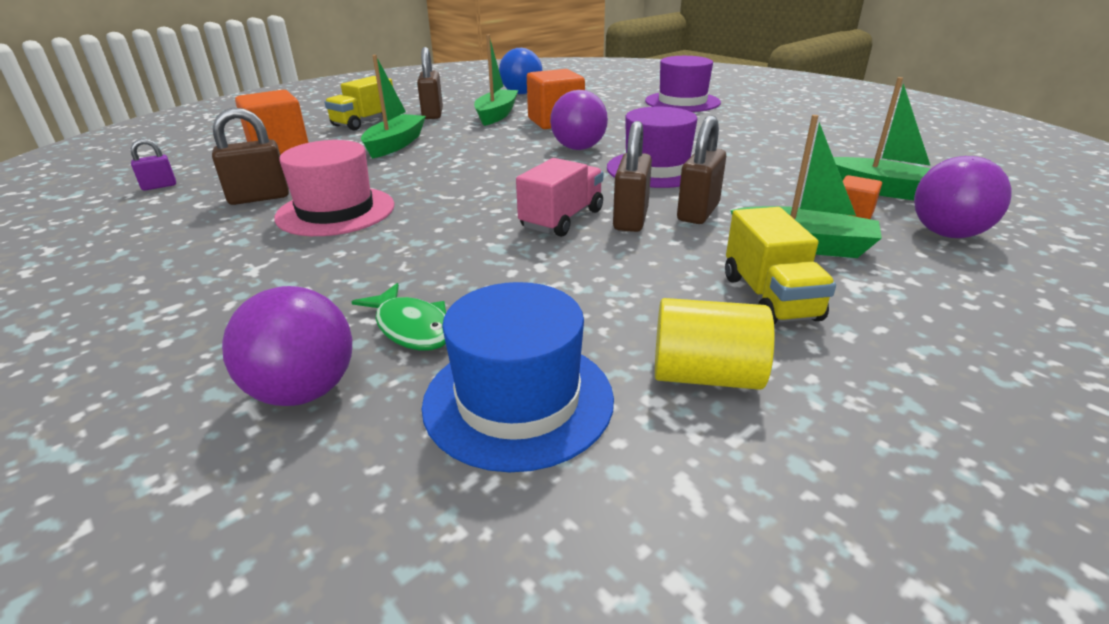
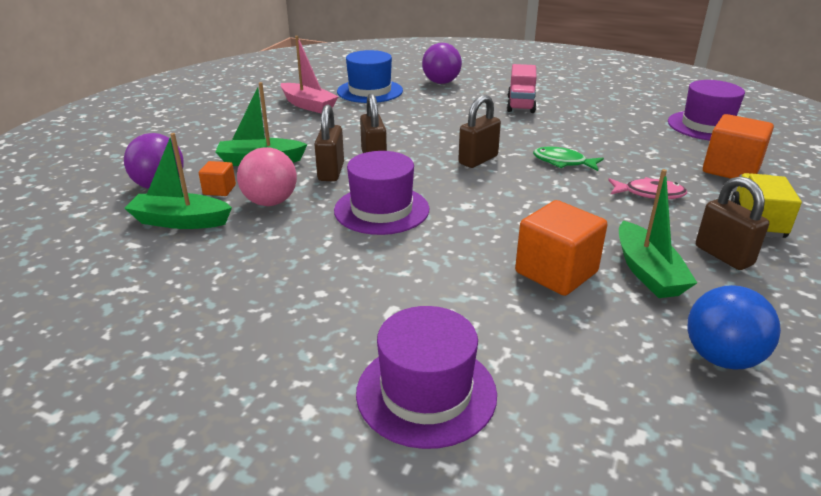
camera: 155 degrees right, 0 degrees up
purple padlock [130,139,176,191] -> purple hat [668,80,745,140]
brown padlock [212,108,289,205] -> brown padlock moved to [458,95,501,168]
pink hat [274,140,394,236] -> none
green fish [351,283,446,351] -> green fish moved to [533,146,604,171]
green boat [361,55,426,159] -> pink fish [608,177,687,199]
pink truck [516,158,604,237] -> pink truck moved to [507,64,537,113]
purple ball [550,90,608,150] -> none
yellow cylinder [655,298,775,390] -> pink boat [281,36,339,114]
yellow truck [725,207,836,325] -> none
none -> pink ball [237,147,297,206]

